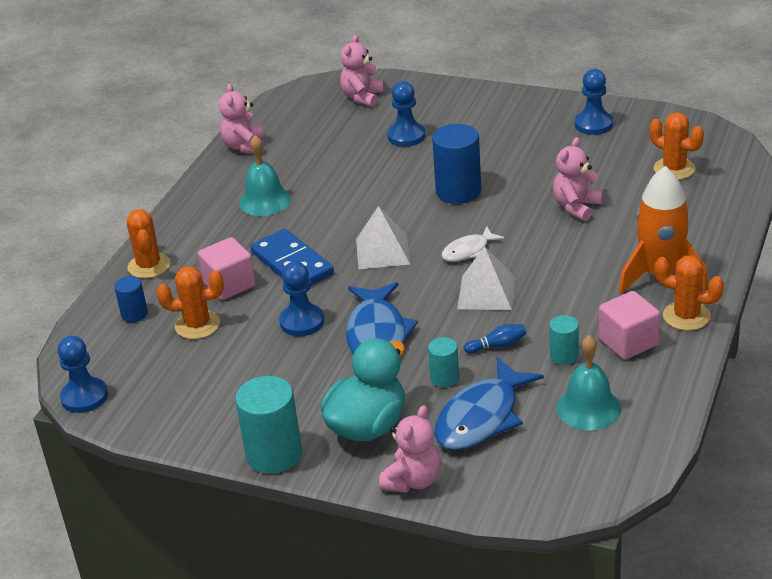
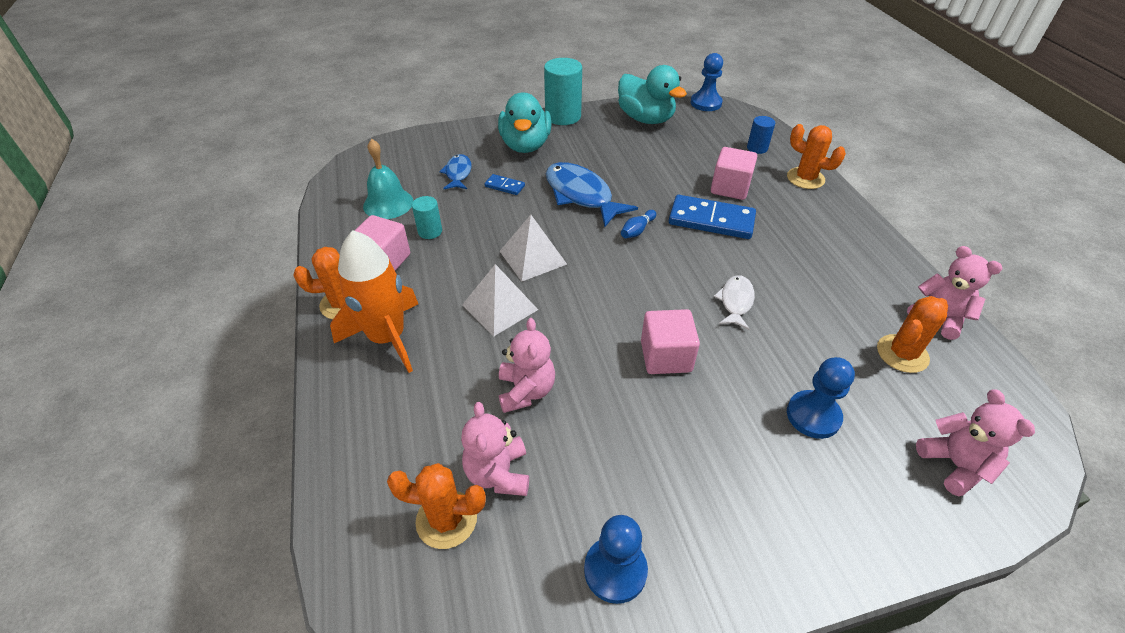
camera: 140 degrees right, 10 degrees up
orange cactus [157,266,224,339] -> orange cactus moved to [877,296,948,373]
turquoise bell [239,135,291,216] -> none
blue pawn [279,262,324,336] -> none
white pyramid [356,206,410,269] -> white pyramid moved to [462,264,538,336]
pink teddy bear [379,405,441,493] -> pink teddy bear moved to [461,402,529,496]
turquoise cylinder [428,337,459,387] -> blue domino [485,174,525,195]
blue cylinder [432,124,481,204] -> pink cube [641,309,700,374]
blue fish [434,357,544,450] -> blue fish [439,154,472,189], size x0.56
white fish [442,227,505,262] -> white fish moved to [714,275,755,330]
blue bowling pin [464,324,526,354] -> blue bowling pin moved to [621,210,656,238]
none -> turquoise duck [618,65,687,124]

